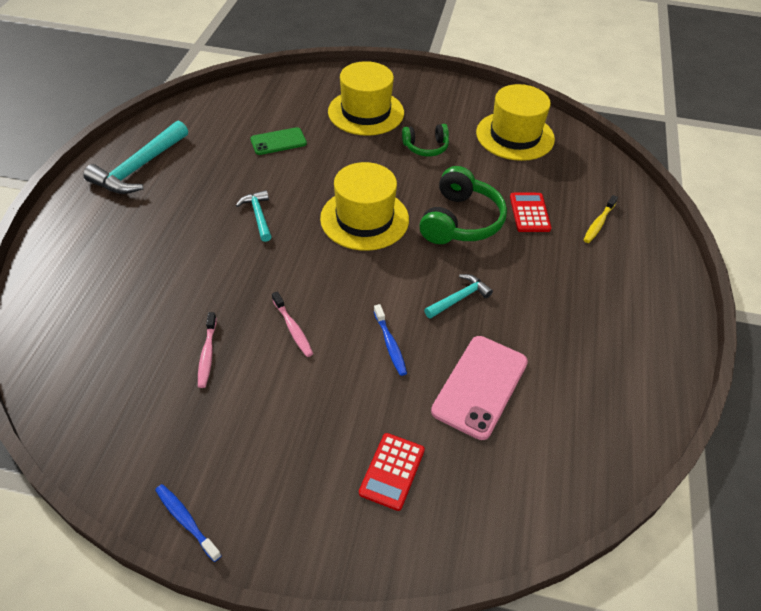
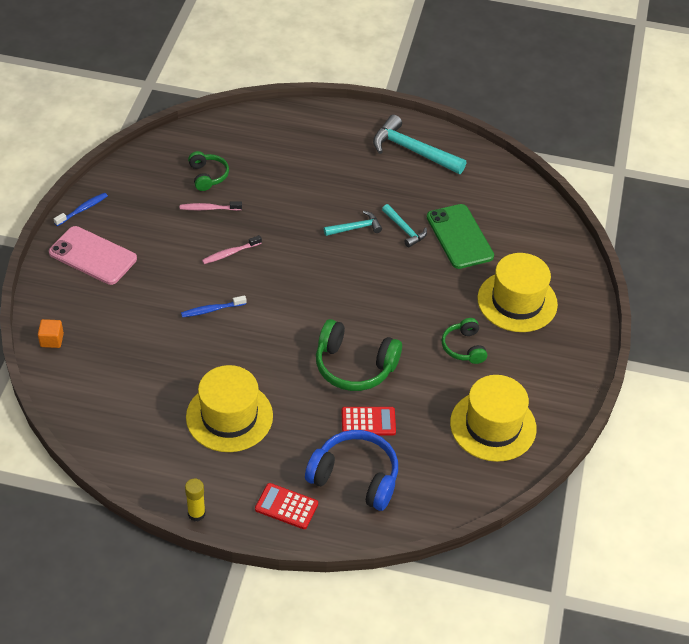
camera: 90 degrees right, 0 degrees up
green phone [250,127,307,155] -> green phone [427,204,494,269], size x1.59
yellow hat [320,162,409,251] -> yellow hat moved to [186,365,273,452]
red calculator [359,433,425,511] -> red calculator moved to [255,483,318,529]
turquoise hammer [424,274,493,319] -> turquoise hammer moved to [382,204,427,248]
pink phone [431,336,528,440] -> pink phone moved to [49,226,137,285]
yellow toothbrush [584,195,618,243] -> blue headphones [305,430,398,511]
none -> orange cube [38,319,64,348]
none -> yellow glue stick [185,479,205,521]
none -> green headphones [188,151,229,191]

